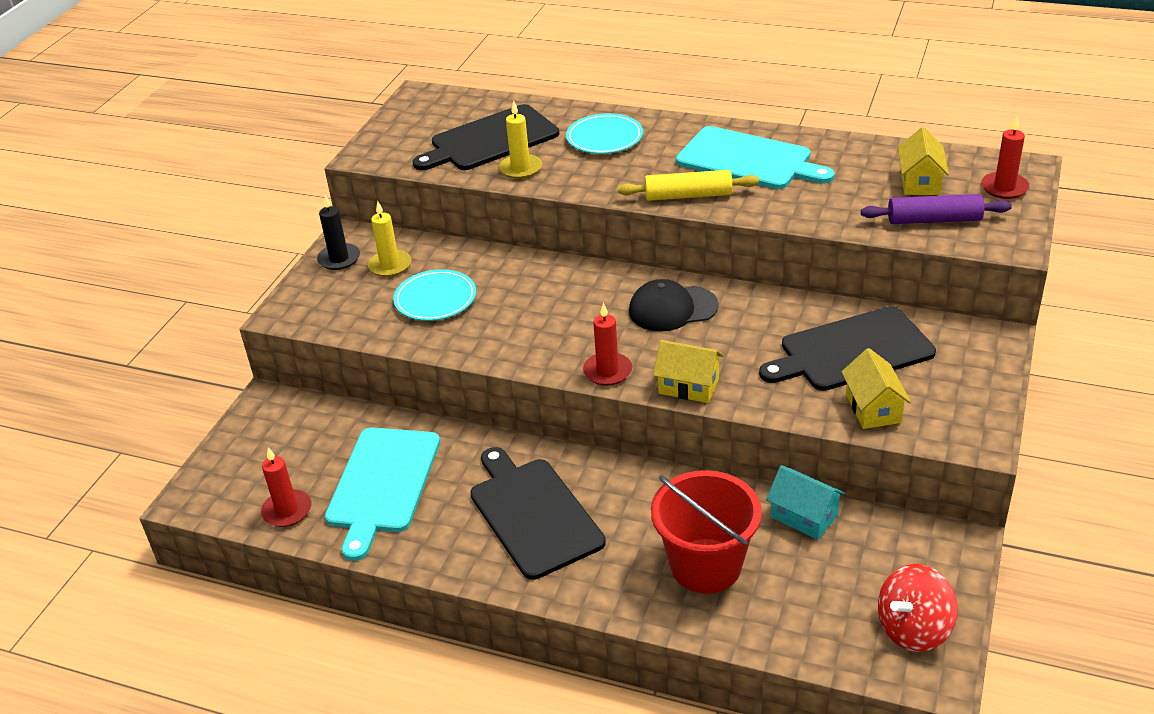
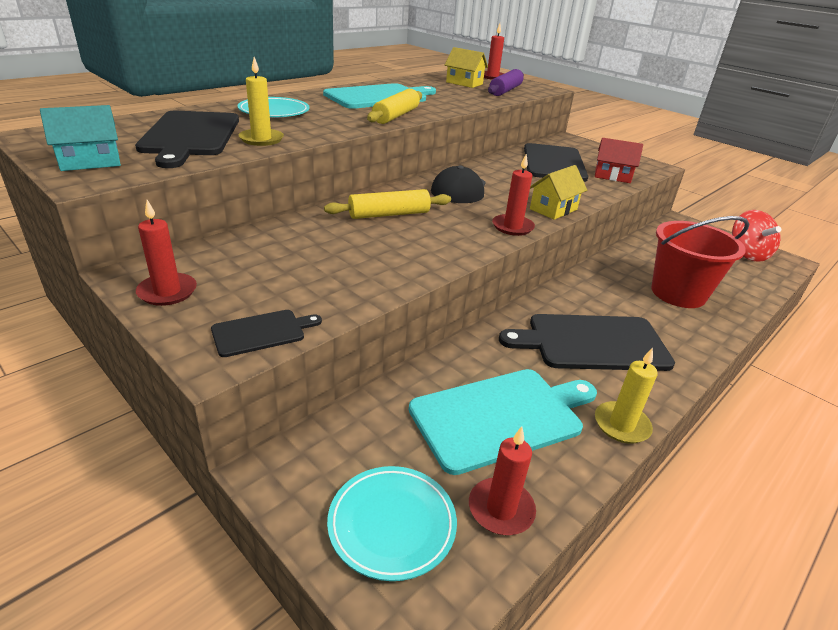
camera: 70 degrees left, 5 degrees down
black candle [317,195,360,270] -> red candle [136,200,197,306]
turquoise cutting board [325,427,440,561] -> turquoise cutting board turned 60 degrees counterclockwise [409,369,597,475]
yellow candle [368,201,411,277] -> yellow candle moved to [595,347,658,444]
turquoise plate [393,269,476,321] -> turquoise plate moved to [327,466,457,581]
turquoise house [766,465,845,540] -> turquoise house moved to [40,105,121,171]
yellow house [842,348,911,429] -> red house [595,138,643,183]
none -> black cutting board [211,310,322,357]
none -> yellow rolling pin [324,189,451,219]

